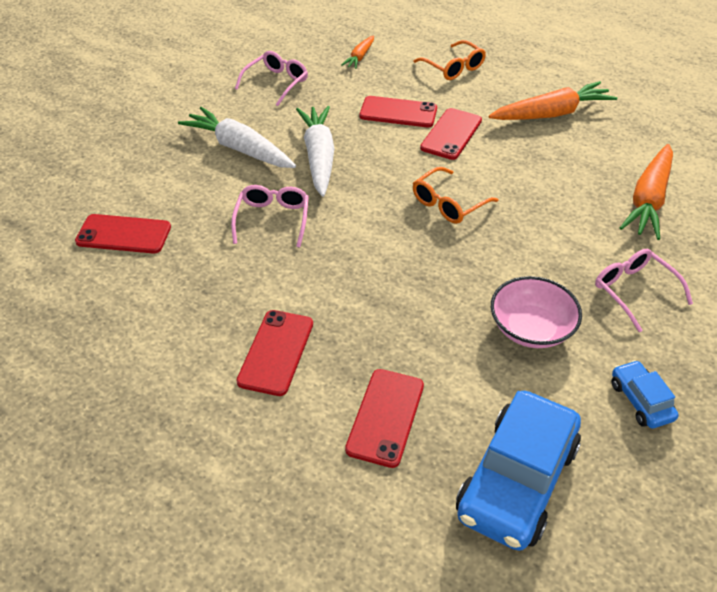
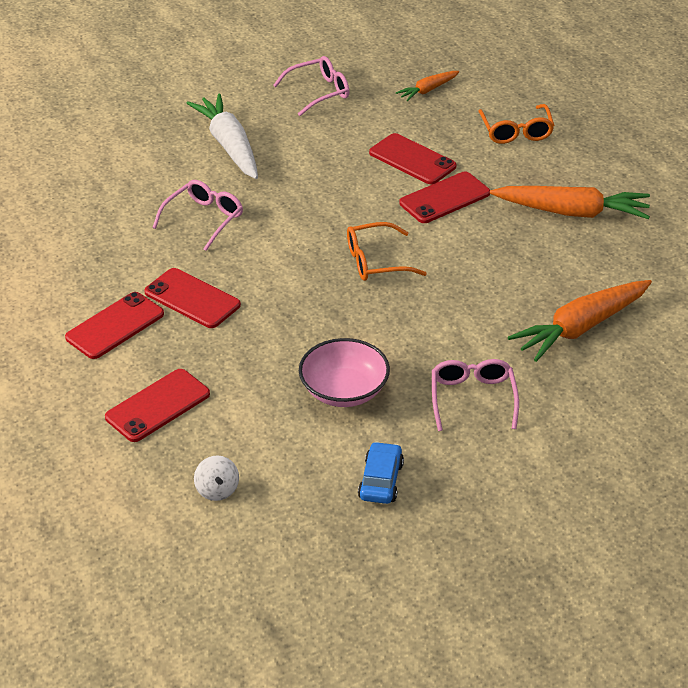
camera: 30 degrees right, 5 degrees down
red phone [75,214,171,253] -> red phone moved to [144,268,241,328]
white carrot [296,106,334,197] -> none
blue car [456,391,581,551] -> white spinning top [194,455,239,501]

